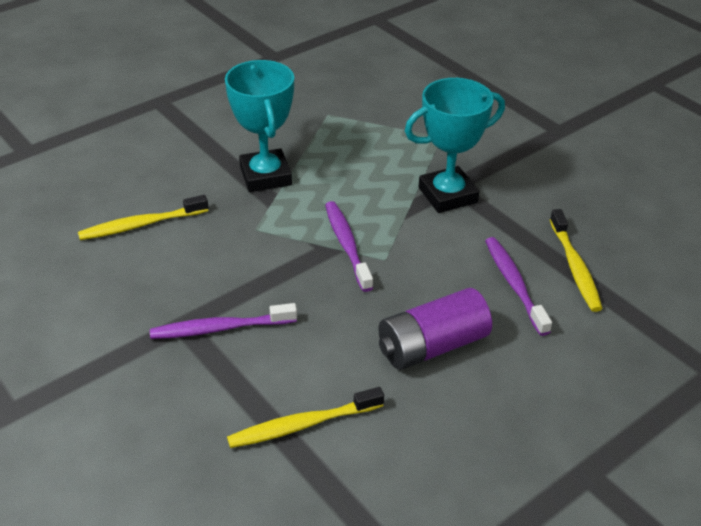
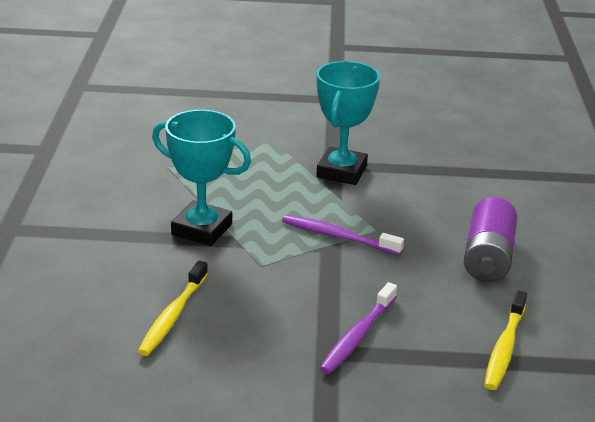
camera: 50 degrees left, 10 degrees down
purple toothbrush [485,237,552,336] -> none
yellow toothbrush [550,209,603,312] -> none

